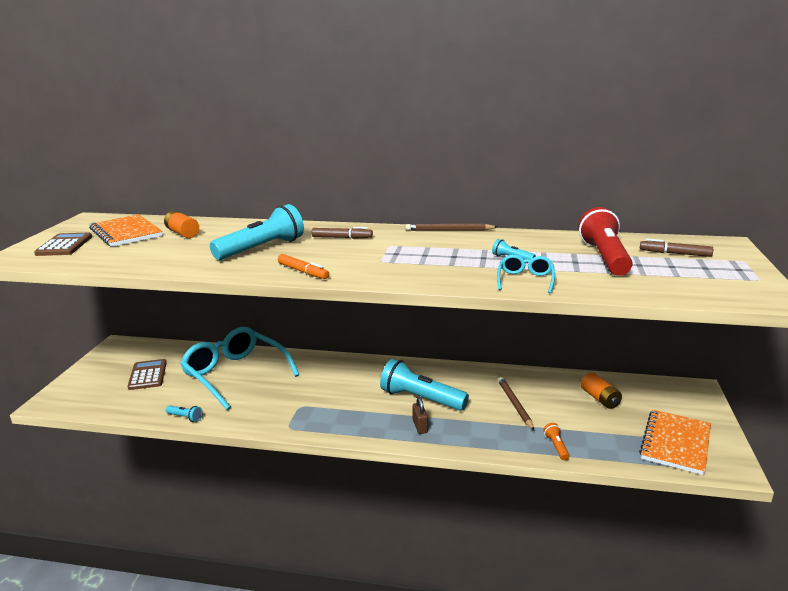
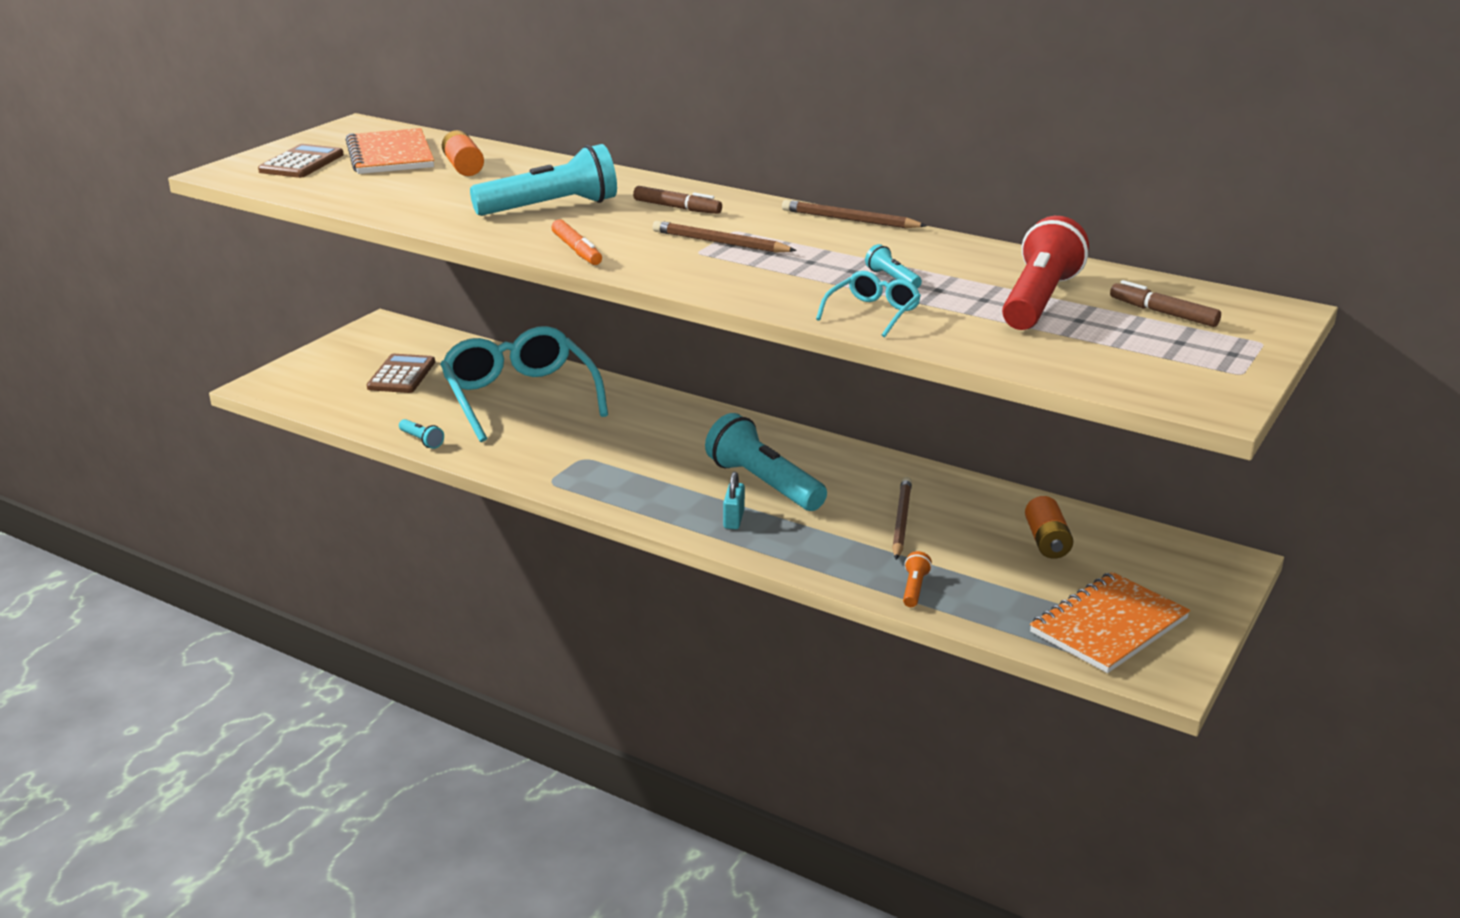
camera: 20 degrees right, 5 degrees up
brown padlock [412,397,428,434] -> turquoise padlock [723,472,745,529]
none -> brown pencil [653,221,797,253]

